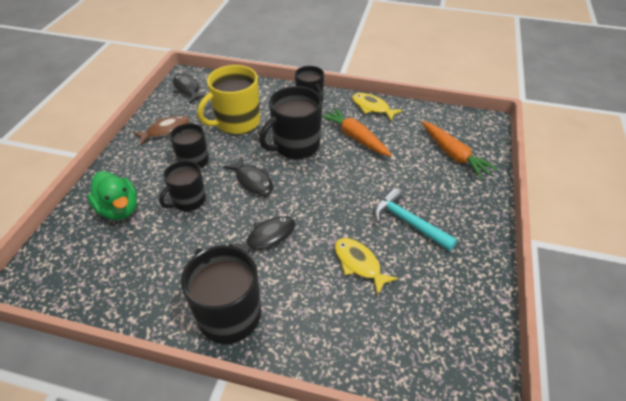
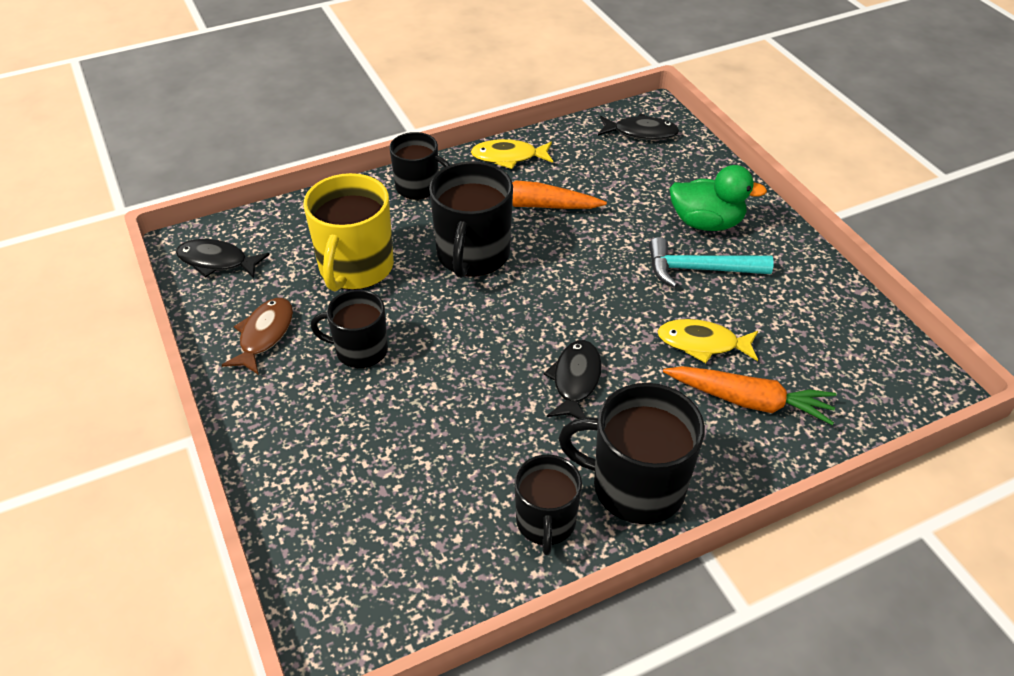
camera: 40 degrees left, 0 degrees up
green duck [87,171,137,220] -> green duck moved to [669,165,767,231]
black mug [159,160,206,211] -> black mug moved to [514,455,582,555]
black fish [223,157,274,195] -> black fish moved to [598,113,679,140]
orange carrot [421,121,497,179] -> orange carrot moved to [663,366,836,425]

